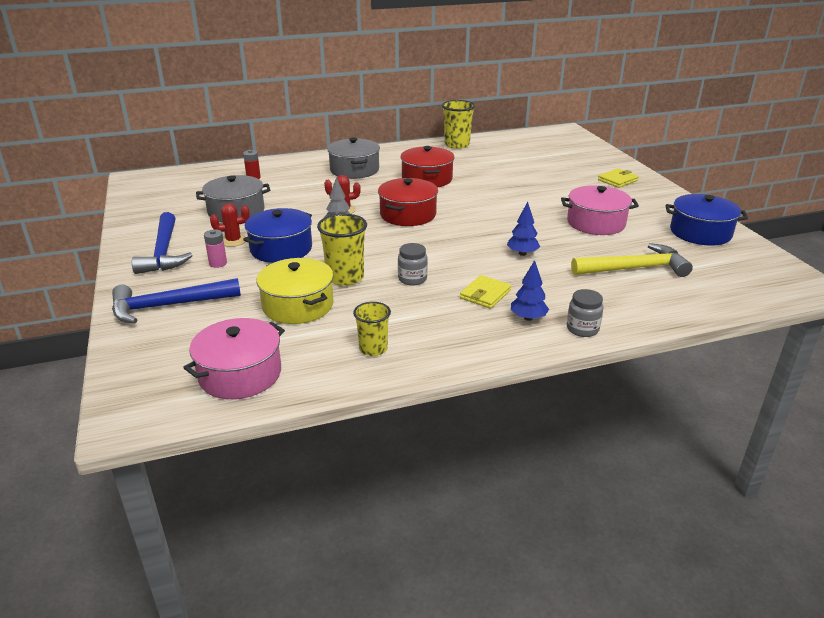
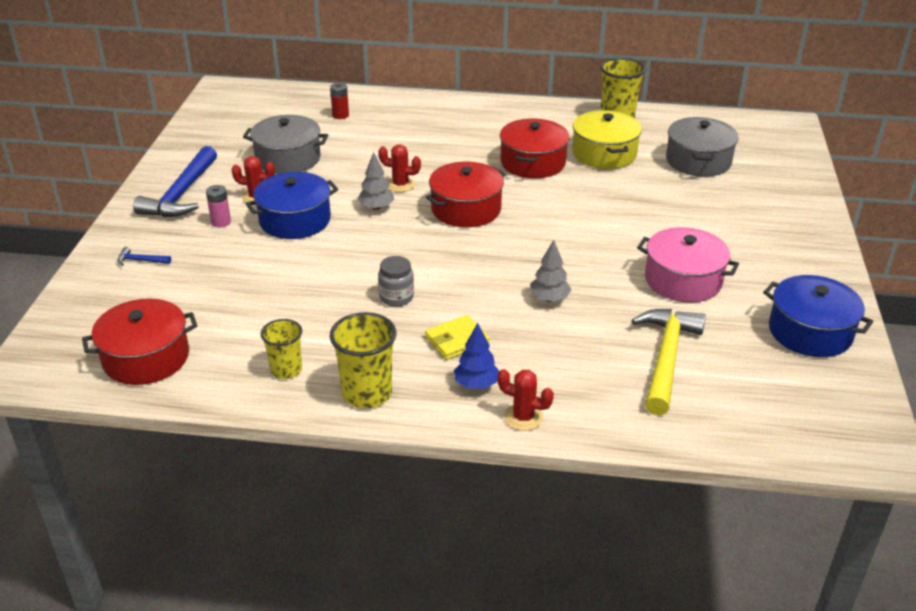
camera: 25 degrees right, 5 degrees up
blue hammer [112,278,241,324] -> blue hammer [117,247,171,266], size x0.41
pink pot [183,318,285,399] -> red pot [82,298,197,385]
yellow pot [256,258,334,324] -> yellow pot moved to [572,110,642,169]
yellow cup [317,214,367,286] -> yellow cup moved to [330,312,397,408]
grey pot [327,137,380,179] -> grey pot moved to [666,117,739,177]
blue tree [507,202,540,256] -> grey tree [530,240,571,302]
grey jar [567,289,603,337] -> red cactus [497,369,554,431]
yellow hammer [571,243,693,277] -> yellow hammer turned 90 degrees counterclockwise [631,309,706,416]
yellow wallet [598,168,639,188] -> none

